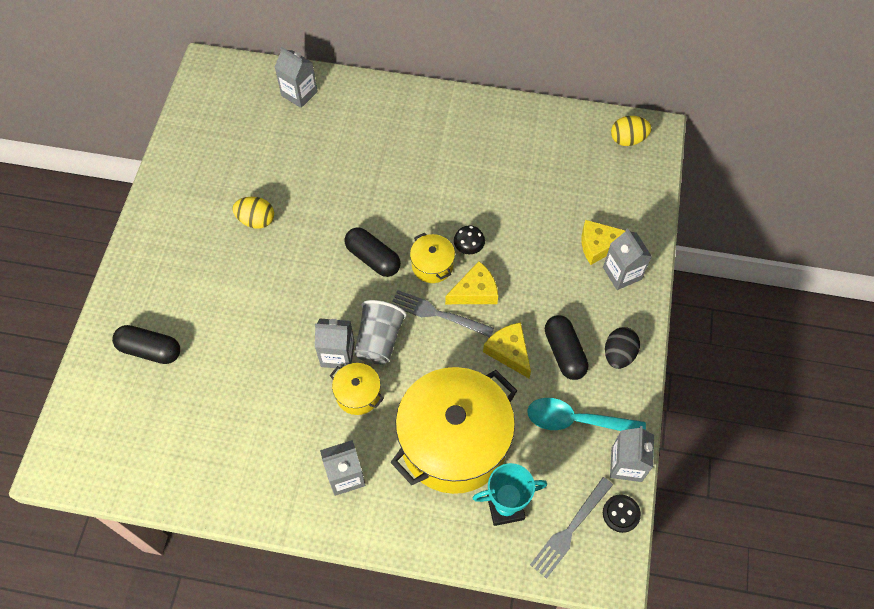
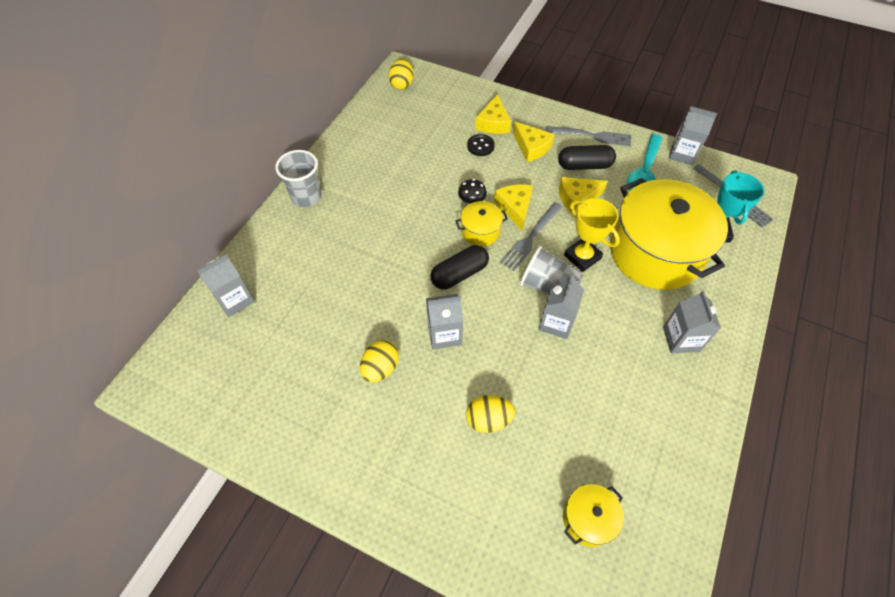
camera: 75 degrees left, 5 degrees down
black capsule [112,325,180,364] -> none
yellow pot [330,363,384,415] -> yellow pot moved to [563,484,624,547]
grey carton [603,228,652,290] -> grey carton moved to [426,294,463,350]
black button [603,495,641,533] -> black button moved to [467,134,495,156]
black egg [605,327,640,369] -> grey fork [545,126,631,146]
none -> grey cup [275,150,321,207]
none -> yellow egg [466,395,515,433]
none -> yellow cheese [513,122,555,162]
none -> yellow trophy [564,198,620,272]

